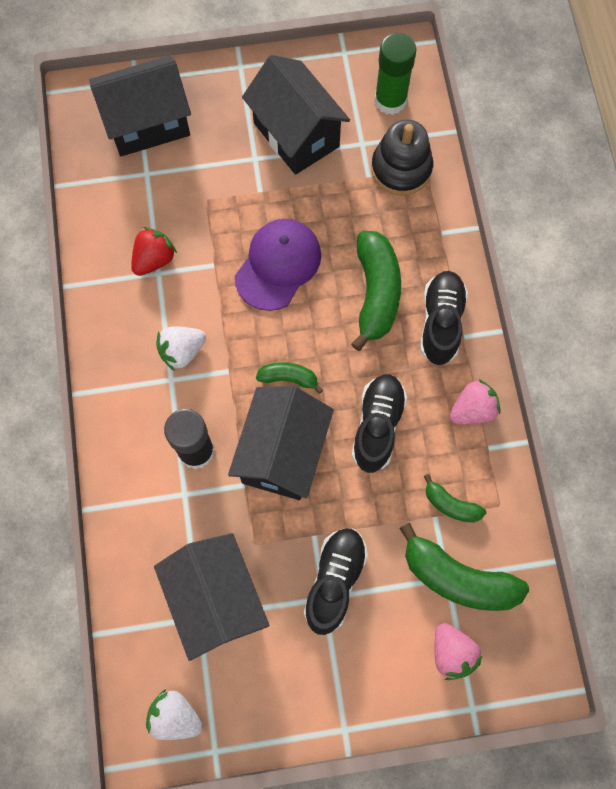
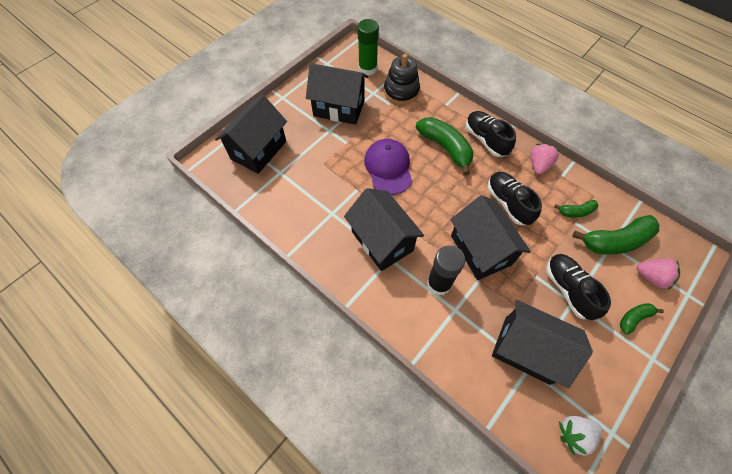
camera: 40 degrees left, 10 degrees down
red strawberry [131,227,177,276] -> none
white strawberry [156,327,206,371] -> black house [344,188,424,271]
green banana [256,362,323,394] -> green banana moved to [620,303,664,335]

